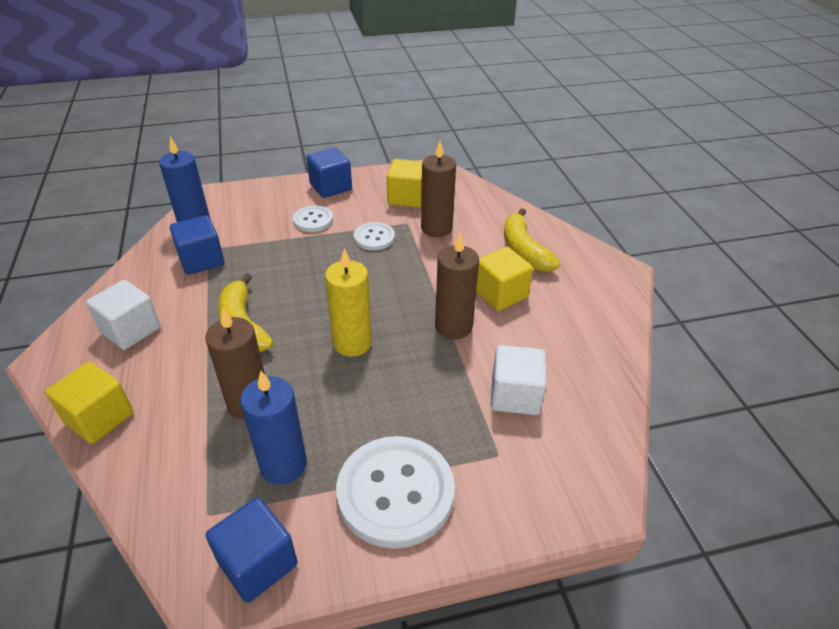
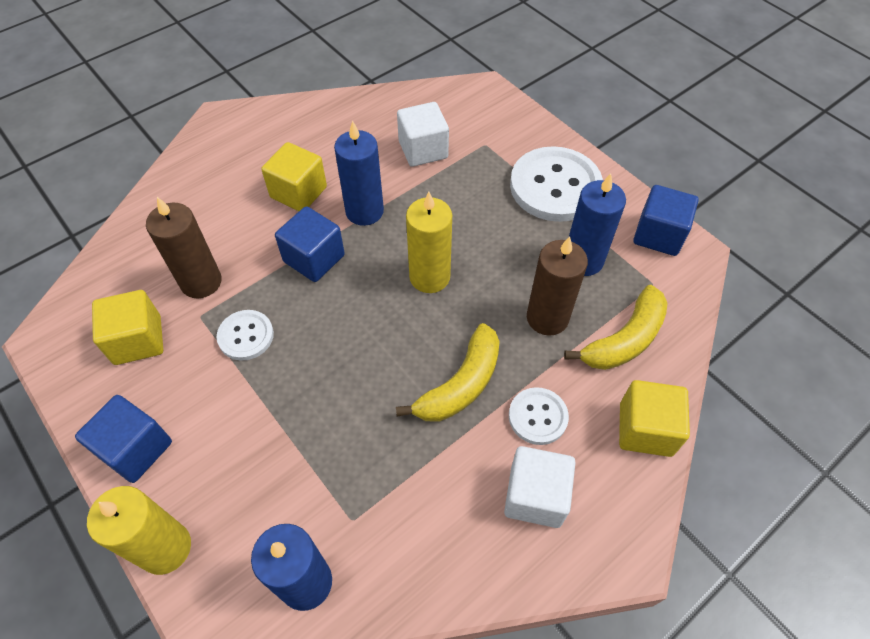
camera: 115 degrees left, 15 degrees up
blue cube [170,215,224,275] -> blue cube moved to [275,206,345,282]
white button [293,205,333,232] -> white button moved to [509,387,569,445]
brown candle [435,233,479,339] -> blue candle [334,120,384,226]
yellow banana [504,208,560,272] -> yellow banana moved to [564,285,668,370]
none -> yellow candle [87,486,191,575]

